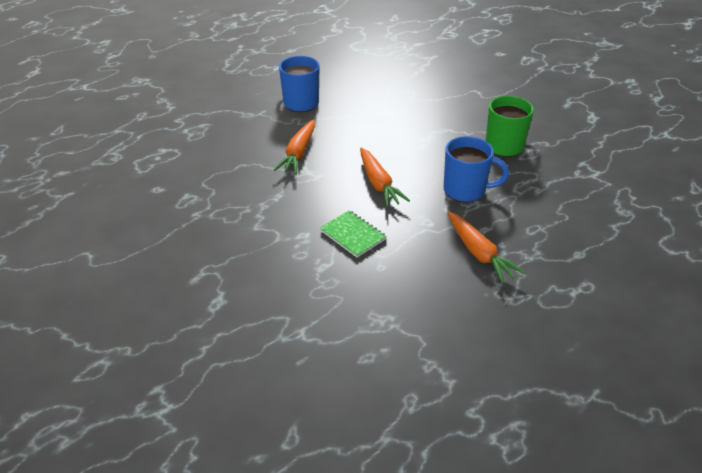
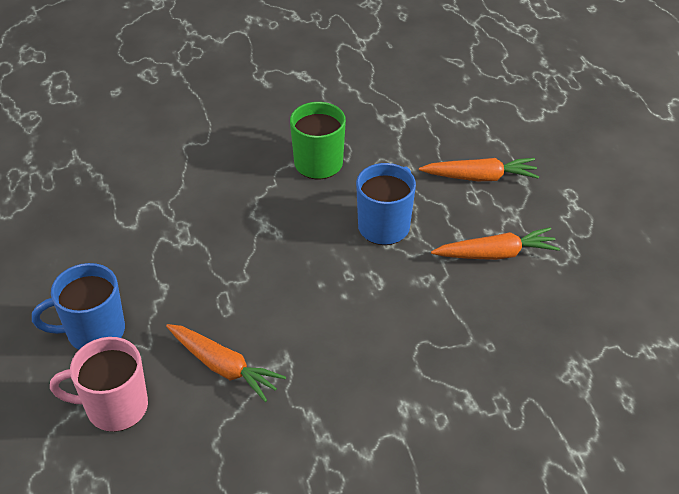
camera: 70 degrees left, 5 degrees up
green notebook [320,210,387,257] -> none
orange carrot [360,148,410,207] -> orange carrot moved to [419,158,539,181]
none -> pink mug [50,337,148,432]

